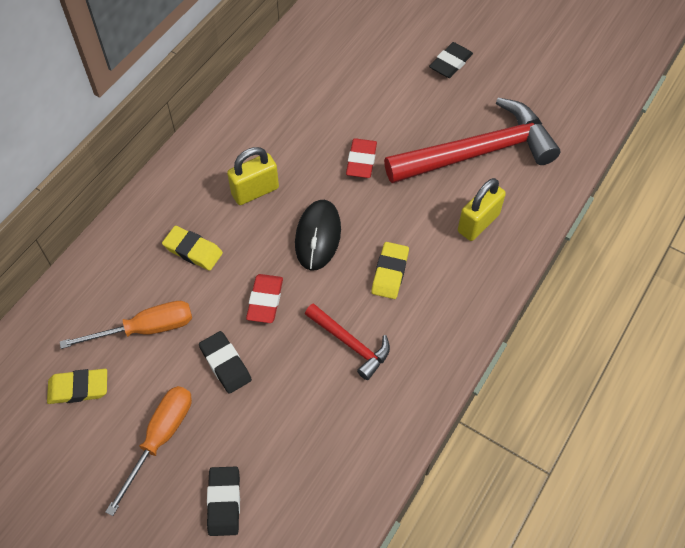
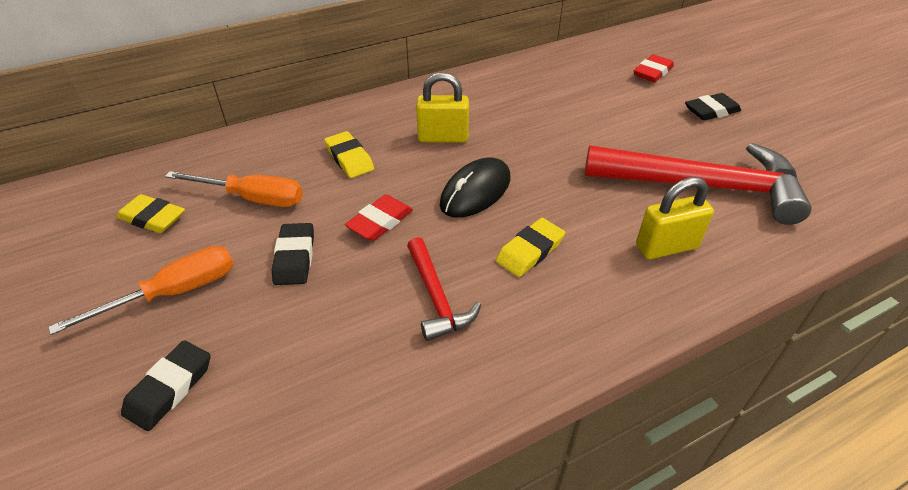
camera: 30 degrees right, 15 degrees down
red eraser [346,138,377,178] -> red eraser moved to [634,54,674,82]

